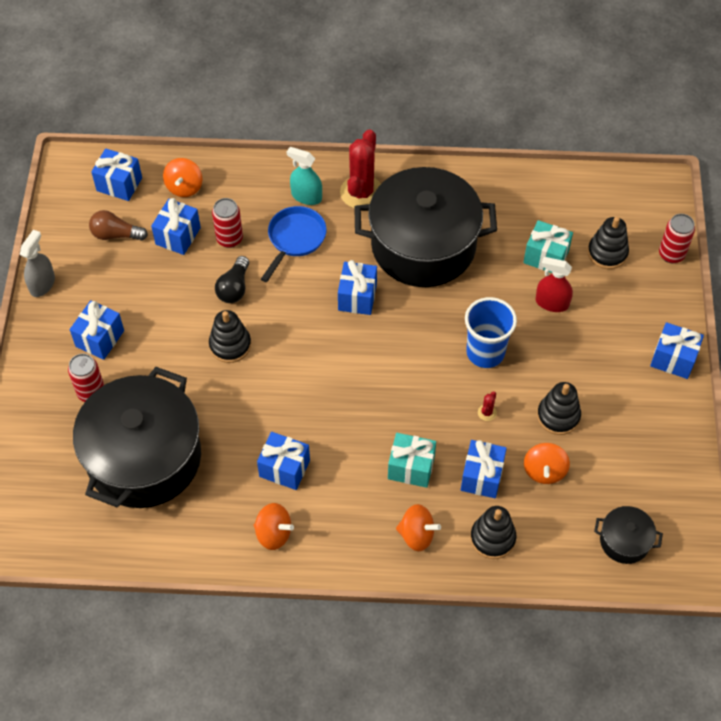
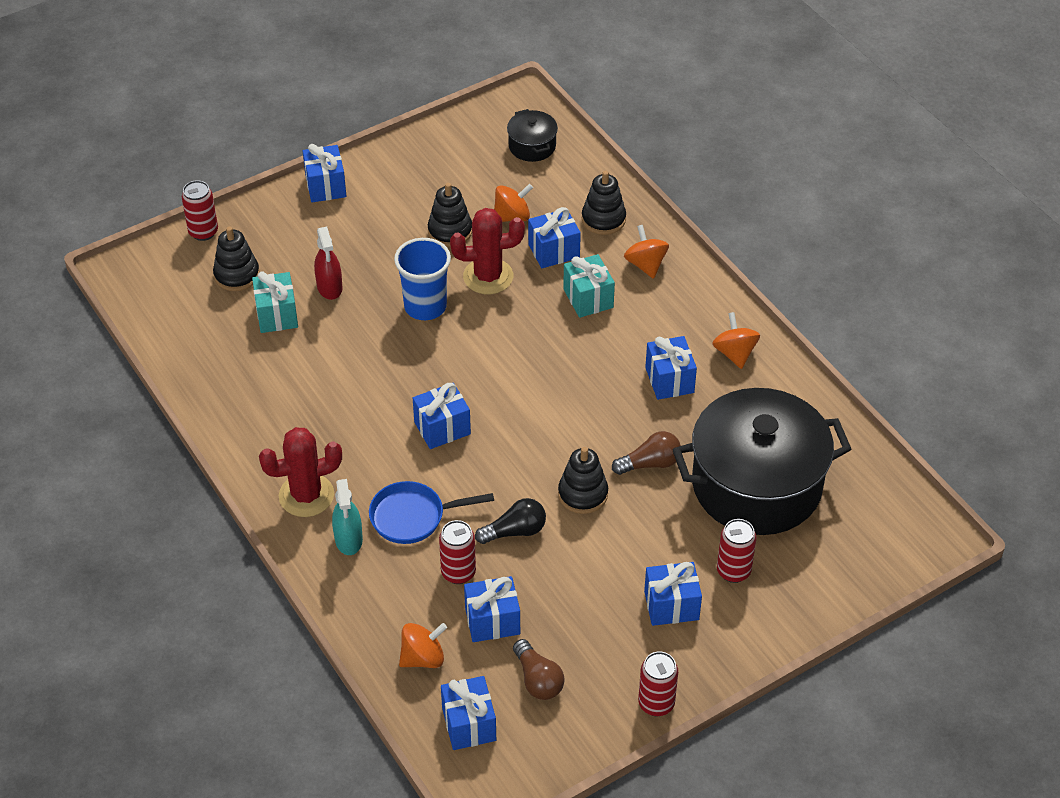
camera: 125 degrees left, 10 degrees down
grey spray bottle [20,230,55,297] -> red can [638,652,678,716]
black pot [354,167,497,287] -> none
red cactus [478,391,497,421] -> red cactus [450,208,525,294], size x2.50
none -> brown light bulb [612,431,681,475]

